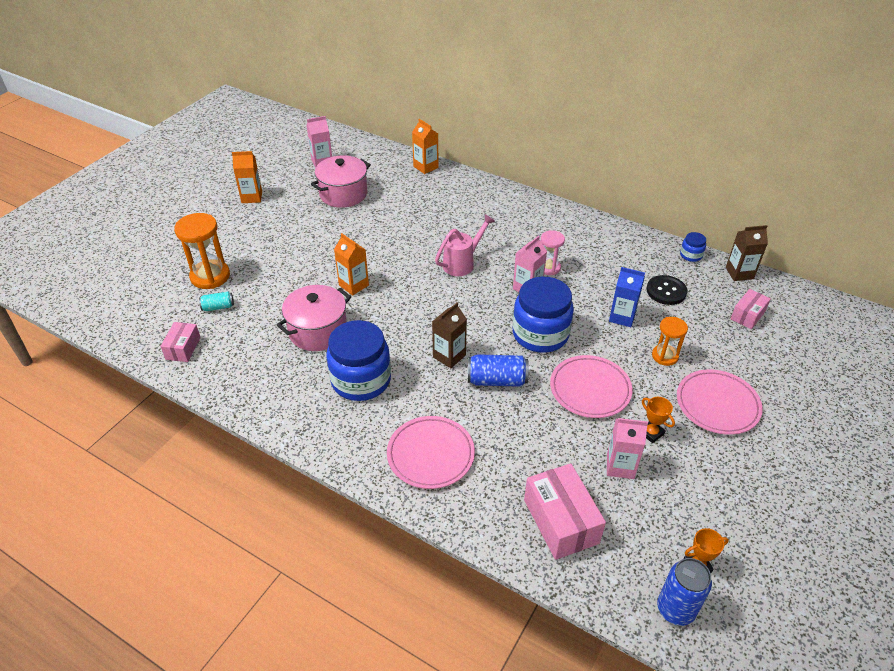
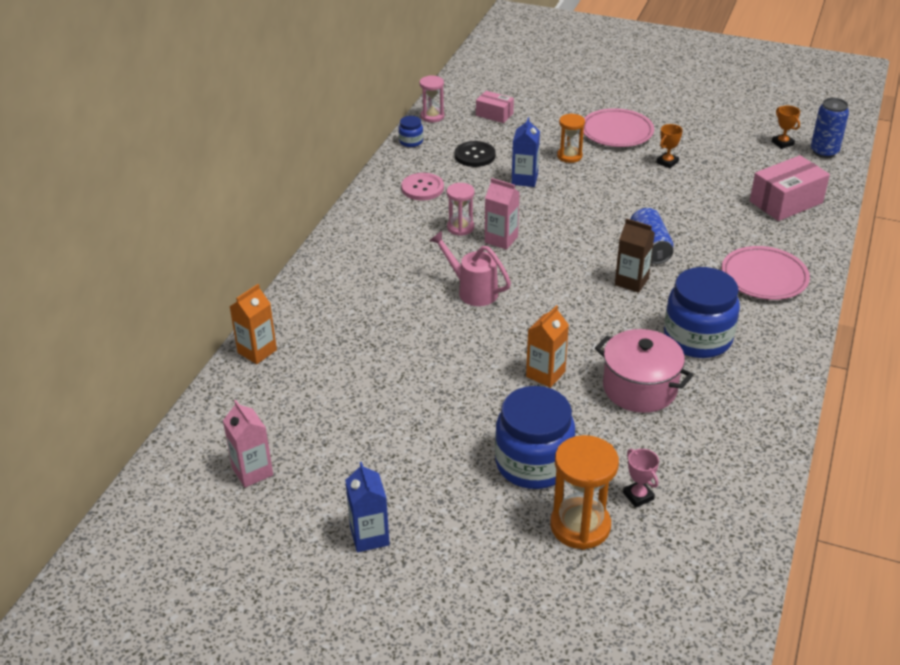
camera: 100 degrees left, 5 degrees down
pink box [160,322,201,362] -> none
turquoise can [199,292,234,311] -> pink trophy [623,449,659,507]
orange carton [232,151,262,203] -> blue carton [345,462,390,552]
pink pot [311,155,371,208] -> none
blue jar [513,277,574,353] -> blue jar moved to [495,386,575,489]
pink plate [550,355,633,418] -> none
pink carton [607,418,648,479] -> none
brown carton [726,225,768,281] -> pink hourglass [420,75,444,122]
none -> pink button [401,173,444,201]

